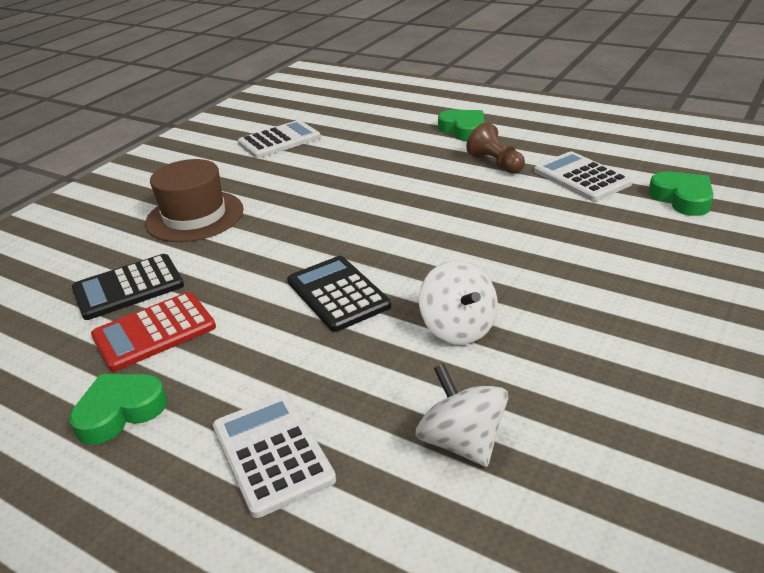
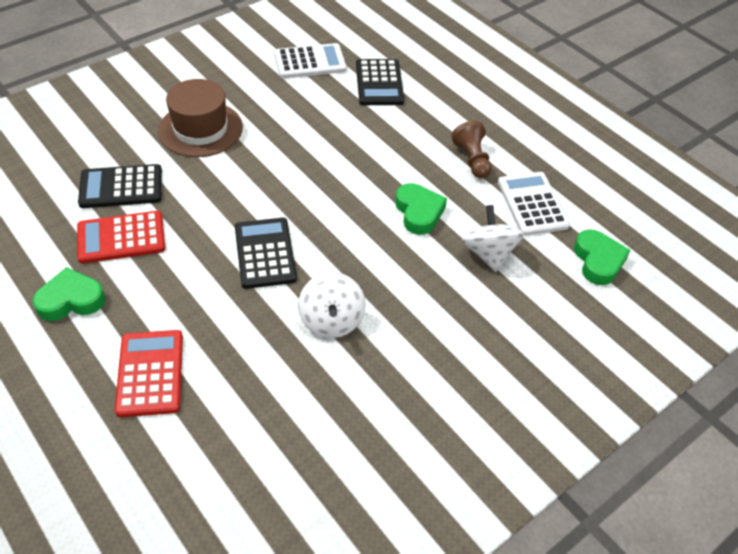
camera: 15 degrees right, 15 degrees up
white calculator [213,394,336,518] -> red calculator [115,330,183,417]
white spinning top [416,364,508,467] -> white spinning top moved to [462,205,524,272]
green heart [438,110,484,141] -> green heart moved to [395,183,447,235]
none -> black calculator [356,59,404,105]

